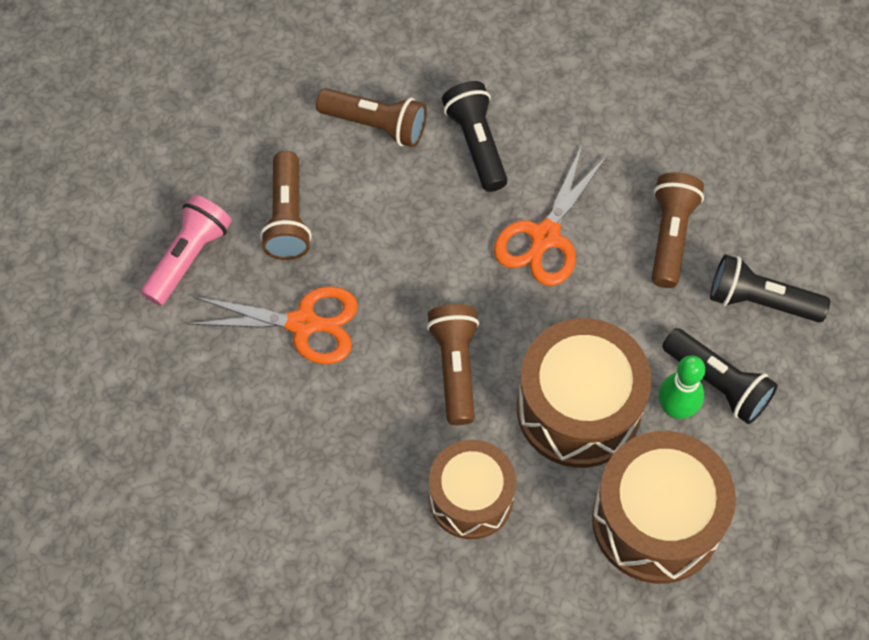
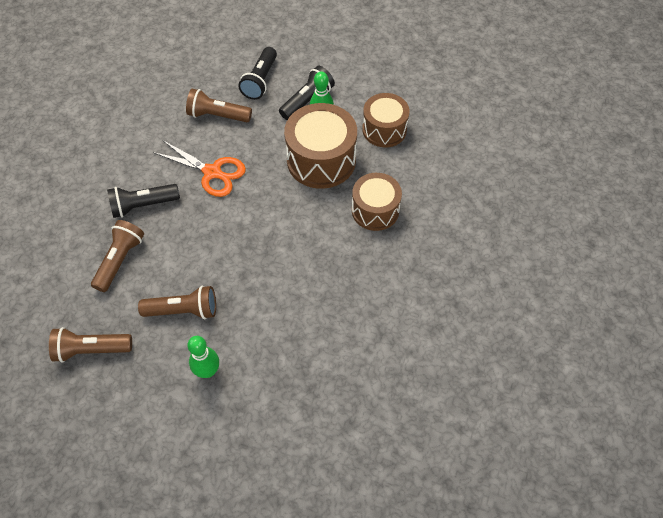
camera: 90 degrees left, 5 degrees down
pink flashlight [141,195,232,306] -> green bowling pin [187,336,219,378]
orange scissors [188,286,358,364] -> none
brown flashlight [427,304,479,425] -> brown flashlight moved to [49,327,132,363]
brown drum [592,431,736,584] -> brown drum [362,93,410,147], size x0.66

